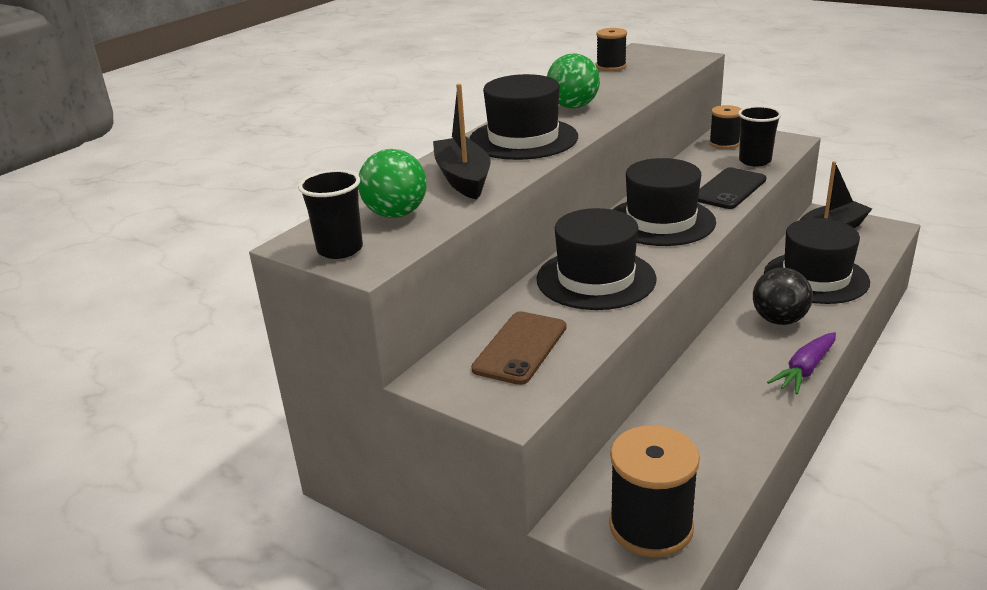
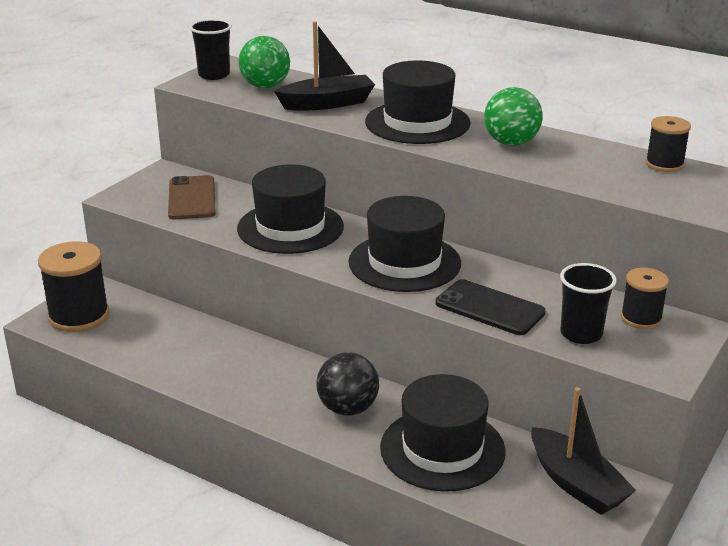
camera: 85 degrees right, 0 degrees up
brown phone [471,311,566,385] -> brown phone turned 60 degrees clockwise [168,175,216,219]
purple carrot [767,332,836,394] -> none

